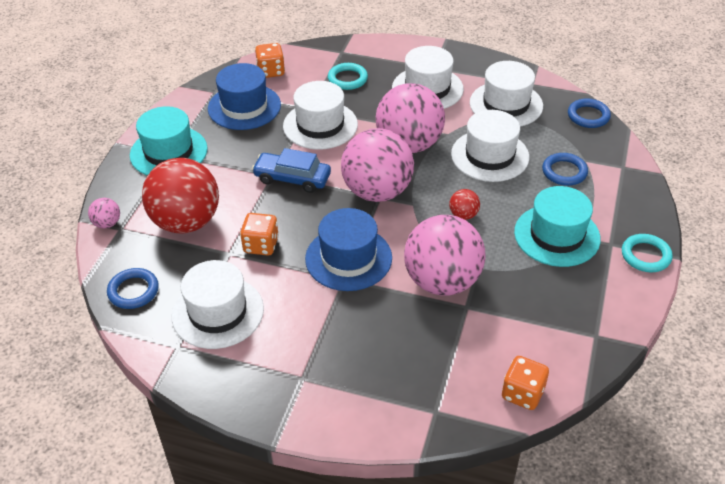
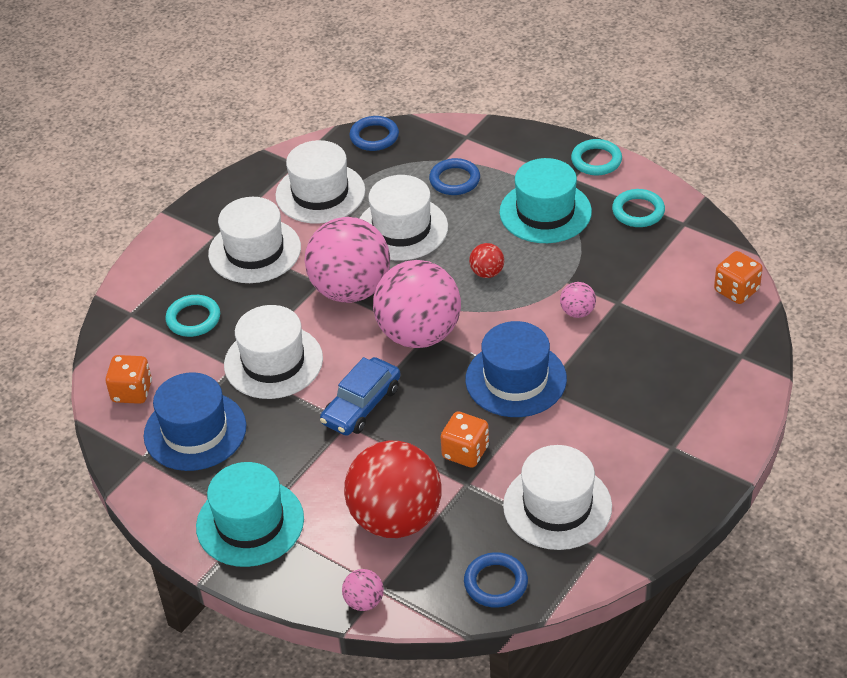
camera: 70 degrees left, 0 degrees up
pink ball [404,215,486,296] -> pink ball [560,282,596,318], size x0.42
none -> turquoise ring [612,189,665,227]

